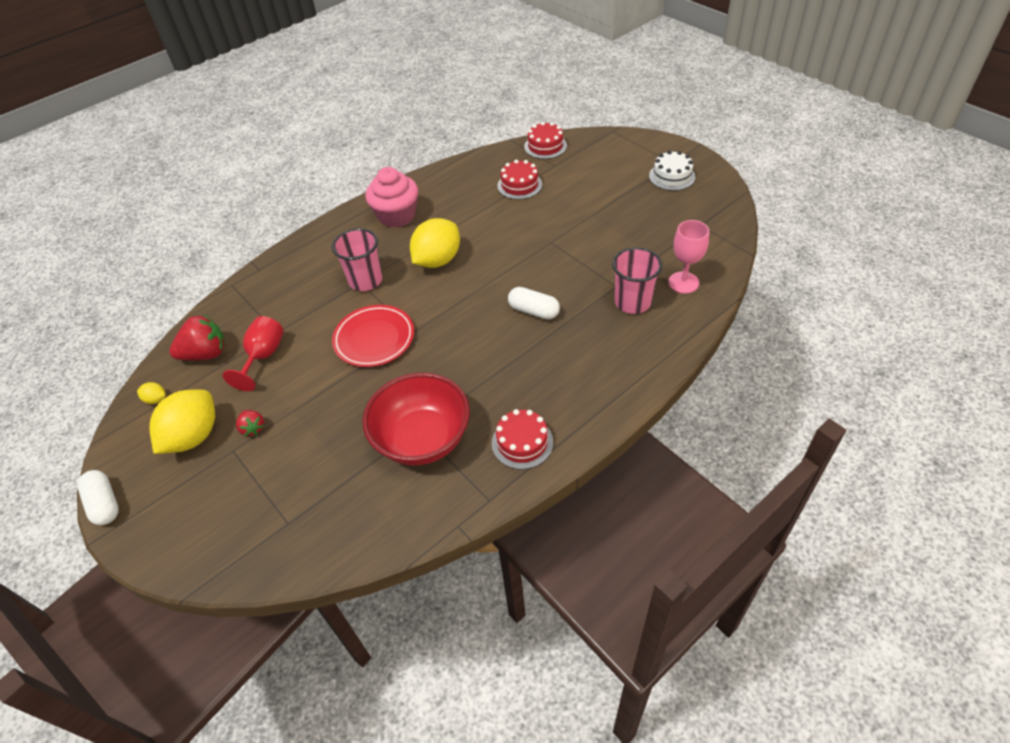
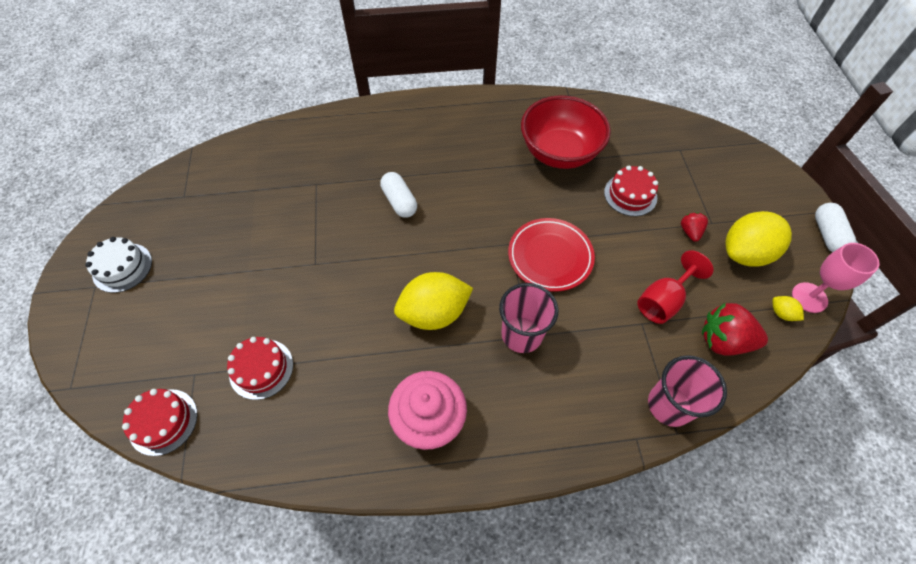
camera: 150 degrees left, 10 degrees up
red cake [492,409,553,469] -> red cake moved to [604,166,658,216]
pink cup [612,247,662,314] -> pink cup moved to [648,355,727,427]
pink goblet [668,220,709,294] -> pink goblet moved to [792,243,879,313]

